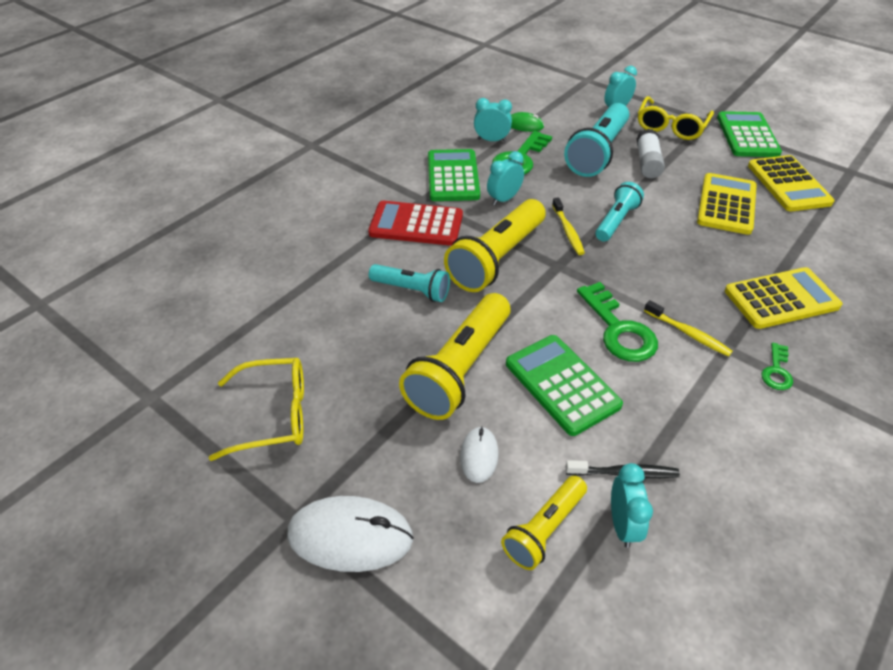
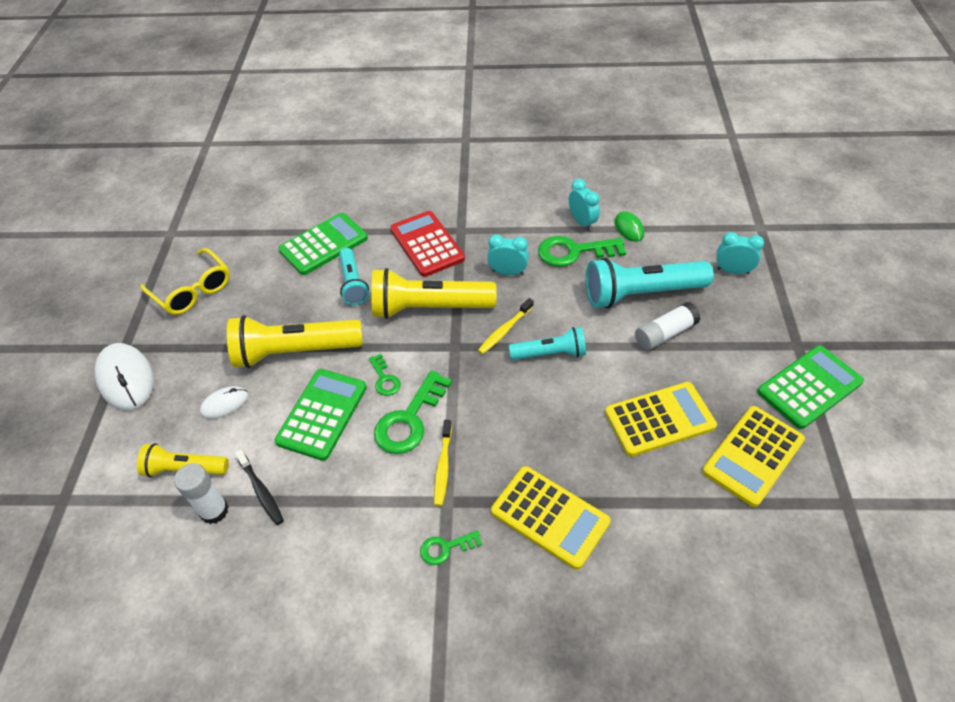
camera: 55 degrees right, 5 degrees up
green calculator [428,149,480,201] -> green calculator moved to [278,213,368,275]
turquoise clock [611,463,653,548] -> white glue stick [174,463,229,524]
yellow glasses [638,96,714,140] -> none
none -> green key [369,354,401,396]

